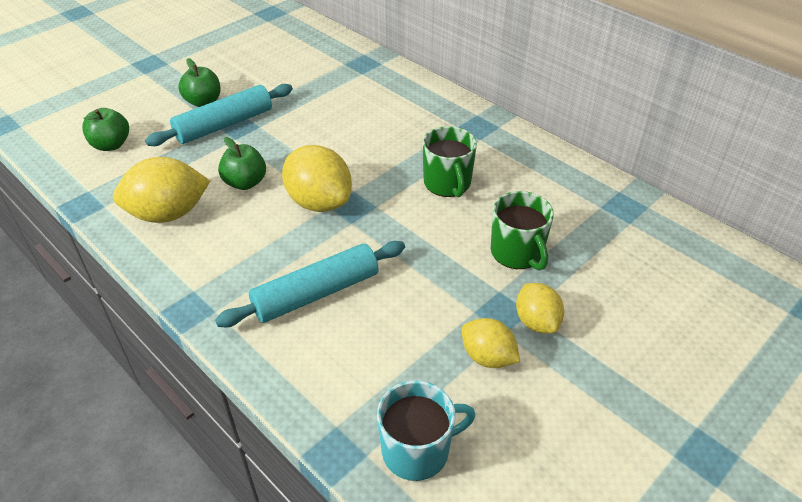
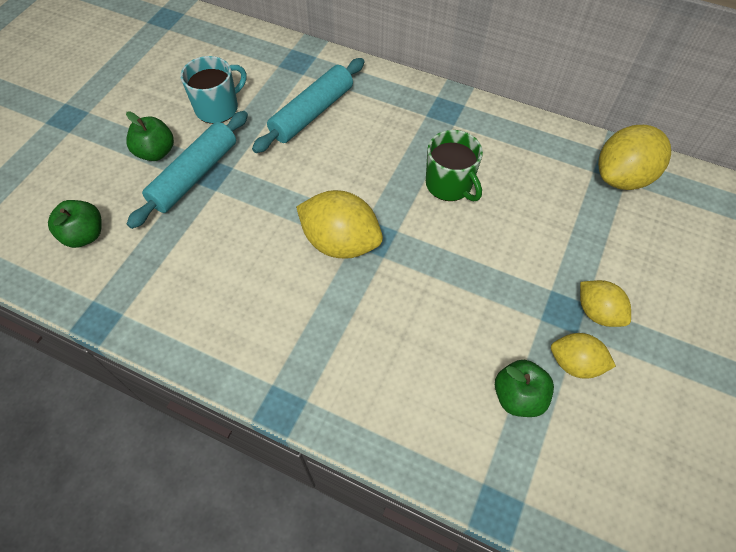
camera: 20 degrees left, 15 degrees up
yellow lemon [113,157,210,223] -> yellow lemon moved to [598,125,671,190]
turquoise rolling pin [215,241,405,327] -> turquoise rolling pin moved to [252,58,364,153]
green apple [218,137,266,190] -> green apple moved to [495,360,554,417]
turquoise mug [377,381,476,481] -> turquoise mug moved to [180,56,246,124]
green mug [491,191,554,270] -> none

